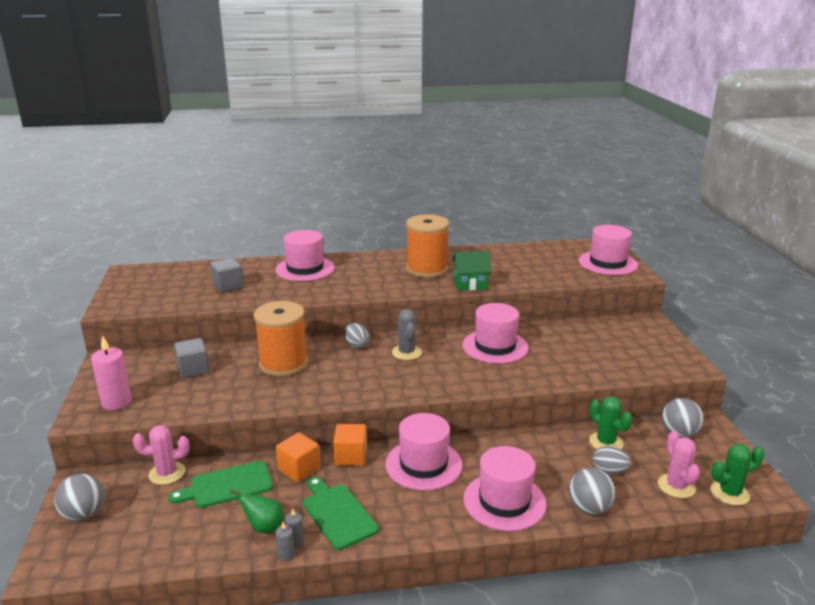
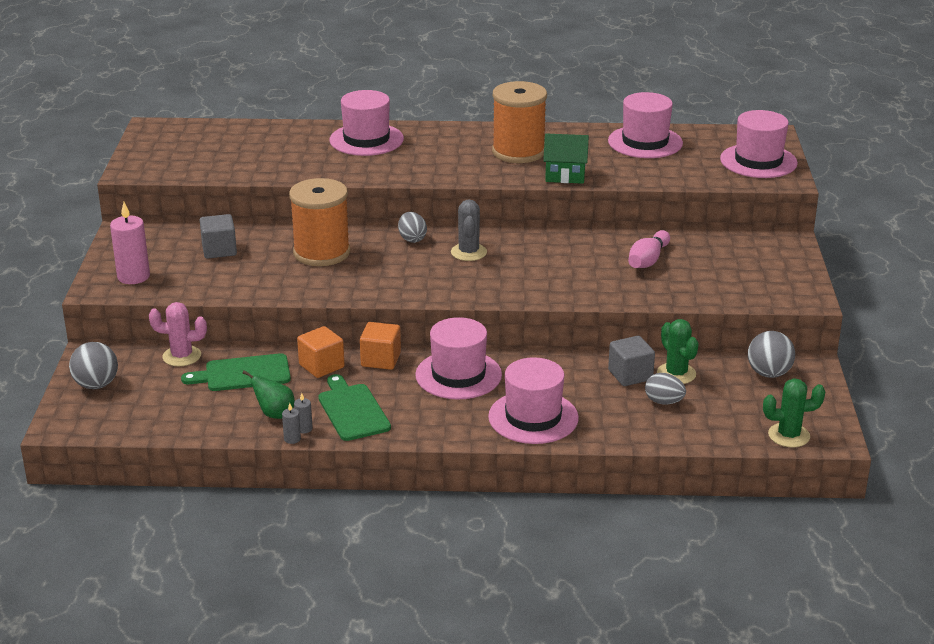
camera: 10 degrees right, 5 degrees up
grey cube [210,258,244,293] -> grey cube moved to [608,336,655,386]
pink hat [462,303,529,364] -> pink hat moved to [608,92,683,158]
grey ball [569,468,616,515] -> none
pink cactus [658,431,700,498] -> none
none -> pink bowling pin [628,230,670,268]

